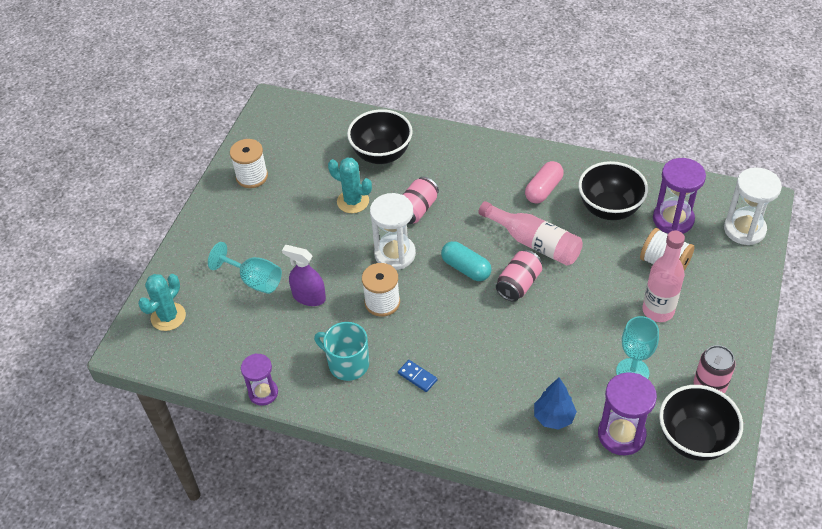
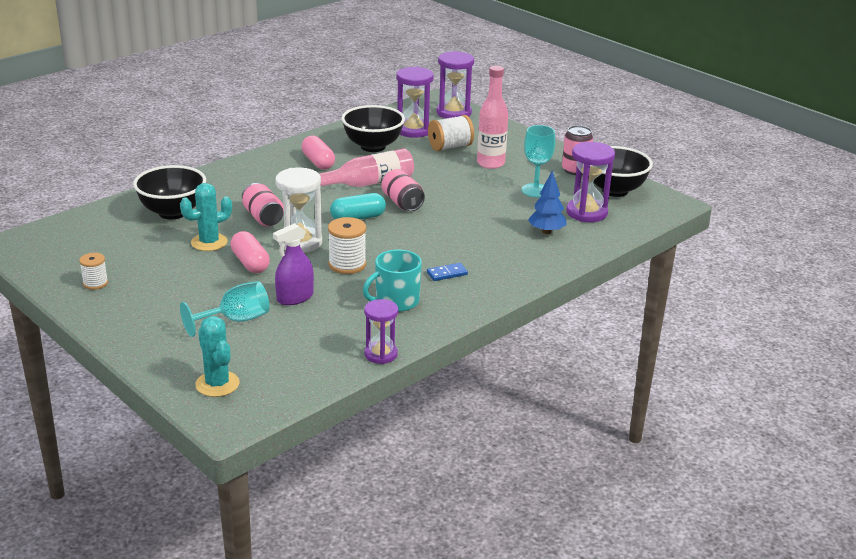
camera: 65 degrees left, 20 degrees down
white spool [230,139,268,188] -> white spool [79,253,108,290], size x0.63
white hourglass [724,167,782,245] -> purple hourglass [436,51,474,119]
none -> pink capsule [230,231,270,273]

